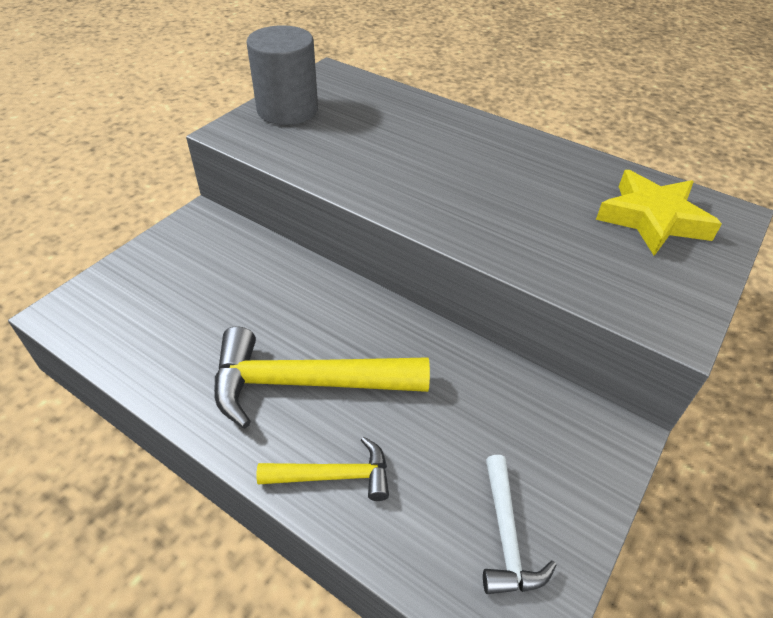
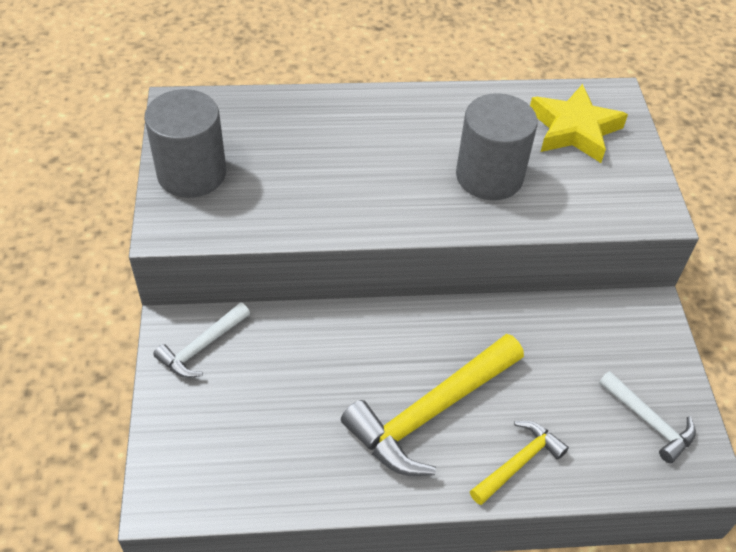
camera: 40 degrees left, 5 degrees up
none -> white hammer [153,302,250,378]
none -> grey cylinder [456,93,538,200]

